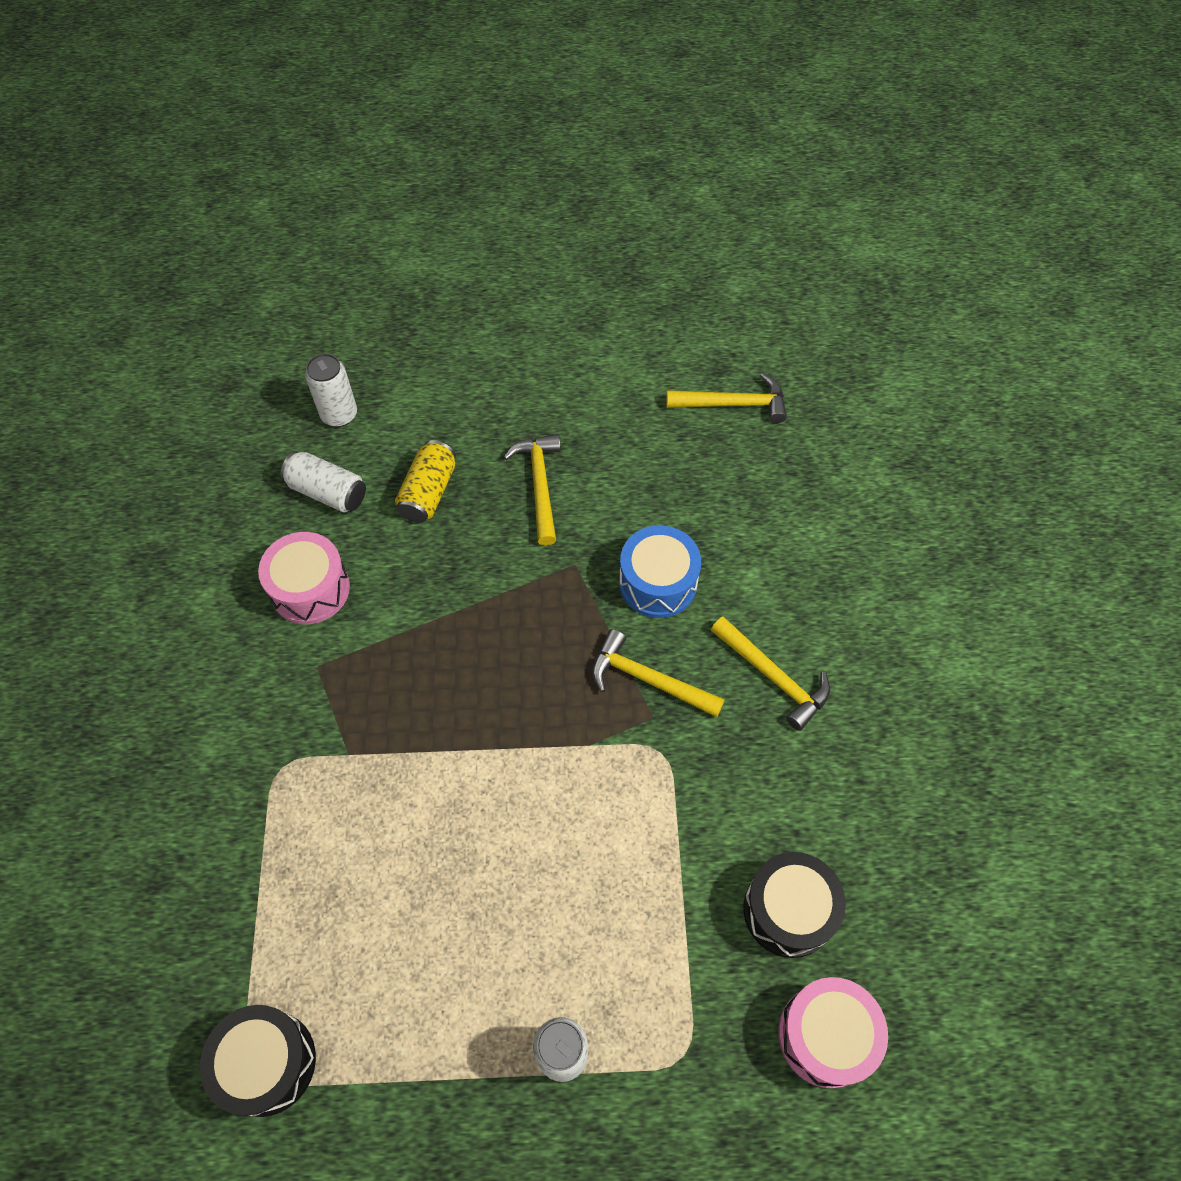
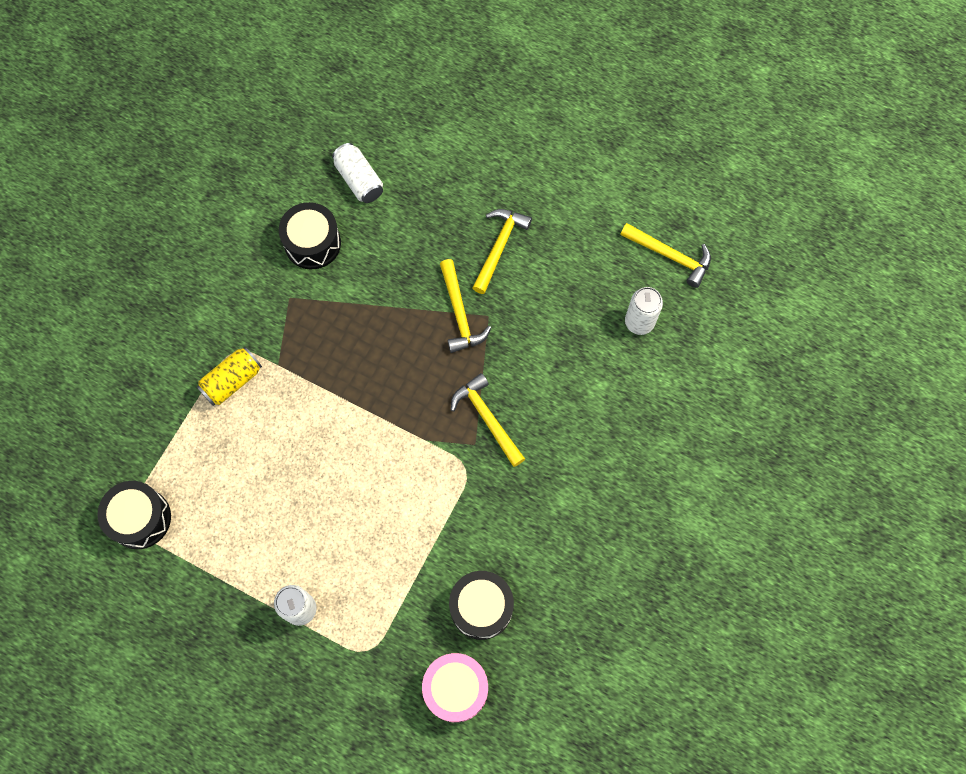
camera: 30 degrees right, 10 degrees up
pink drum [258,532,350,624] -> black drum [279,202,341,270]
white can [305,353,357,427] -> white can moved to [625,287,663,335]
yellow can [395,440,456,523] -> yellow can moved to [197,347,262,406]
blue drum [619,525,701,618] -> none
yellow hammer [711,617,830,731] -> yellow hammer moved to [440,259,491,353]

